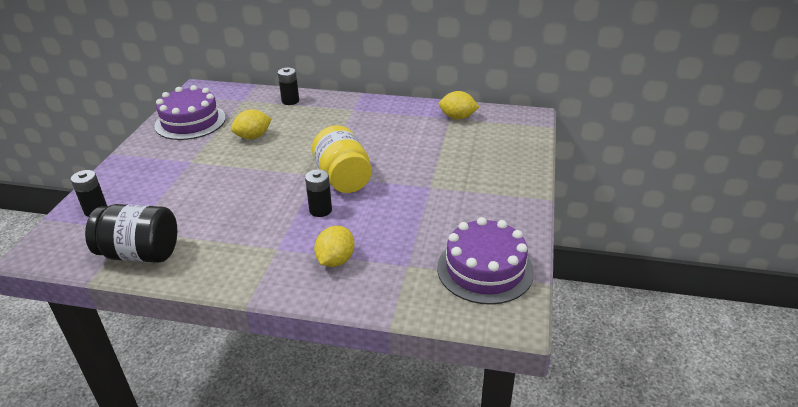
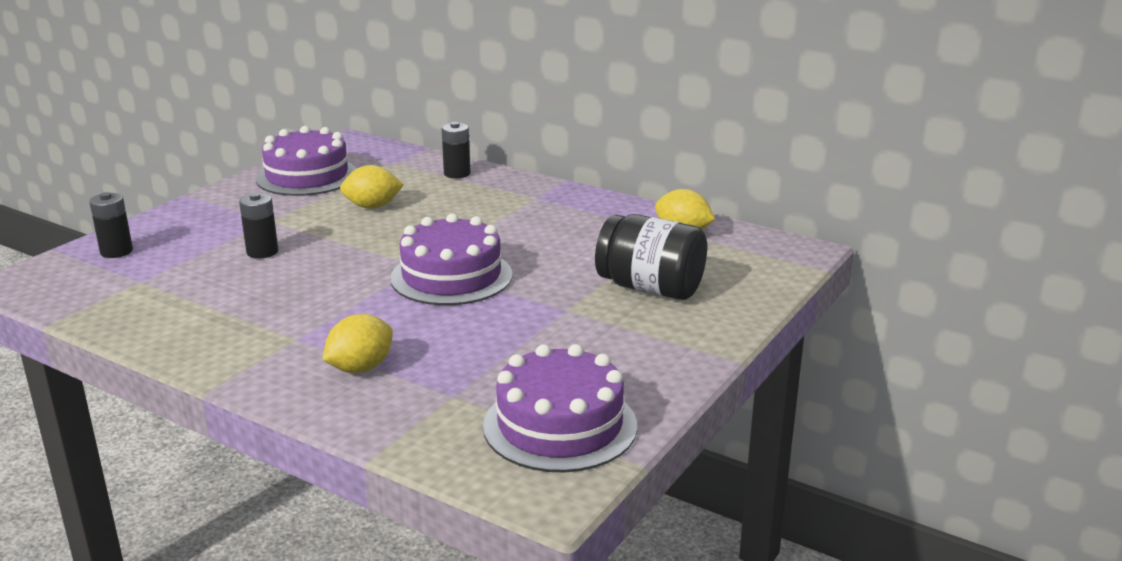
camera: 20 degrees right, 10 degrees down
black jar [85,204,177,263] -> black jar moved to [595,214,707,300]
black battery [305,169,332,217] -> black battery moved to [239,193,278,259]
yellow jar [312,125,372,193] -> purple cake [390,213,513,305]

